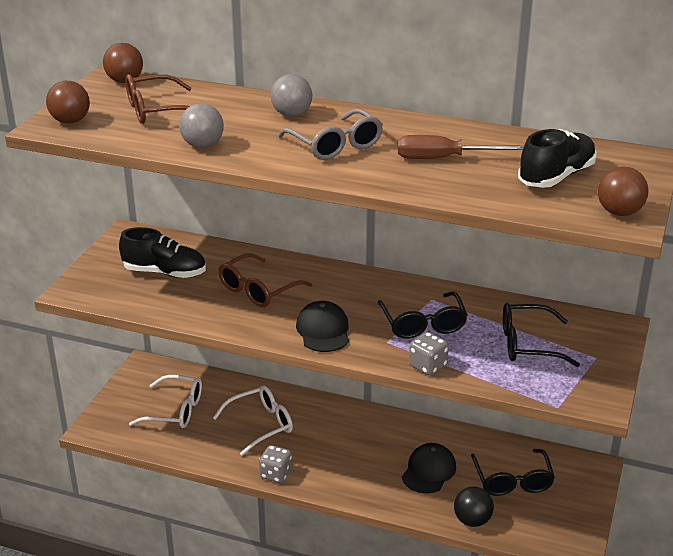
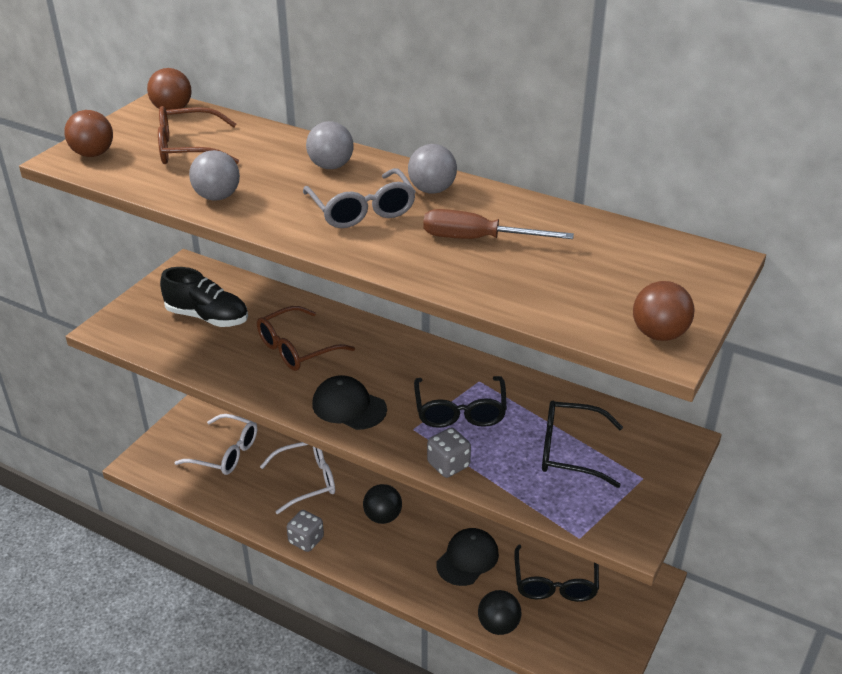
camera: 10 degrees right, 5 degrees up
black cap [296,301,349,352] -> black cap turned 60 degrees counterclockwise [312,375,387,430]
black shoe [518,129,597,188] -> none
none -> black ball [363,484,402,524]
none -> grey ball [408,144,457,194]

